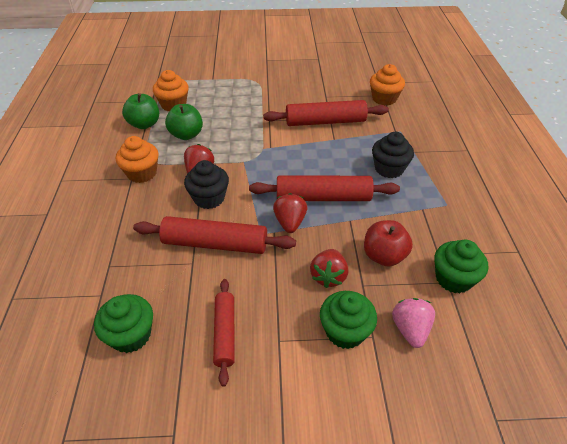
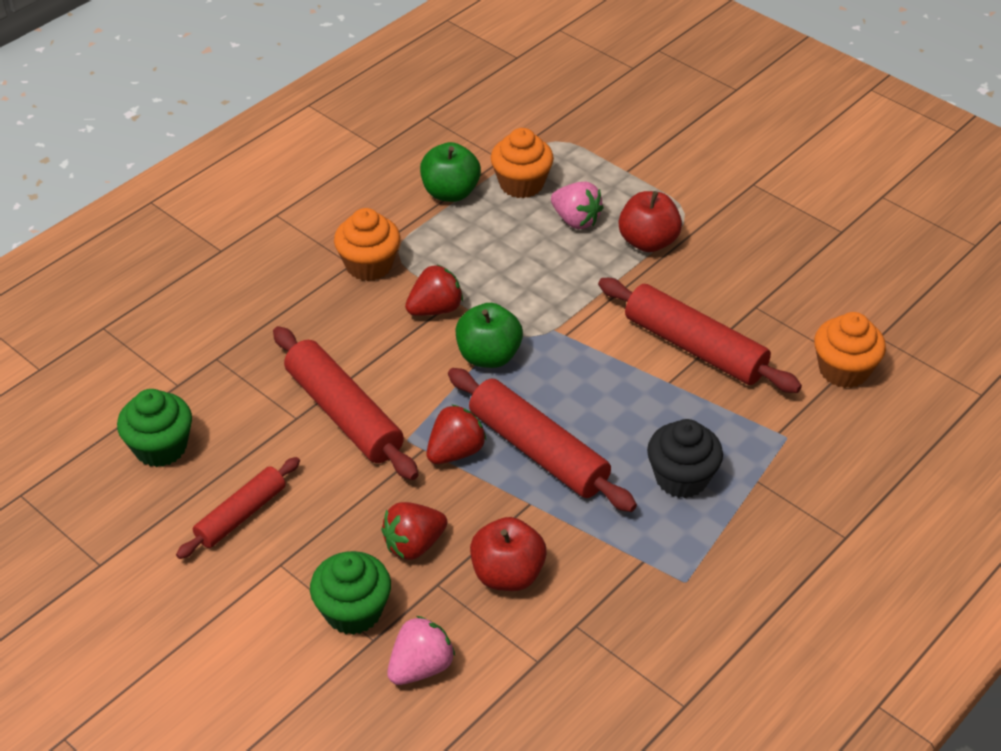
camera: 45 degrees right, 0 degrees up
green apple [165,104,203,140] -> green apple moved to [456,303,523,368]
black cupcake [184,160,229,209] -> none
green cupcake [434,240,488,293] -> none
none -> pink strawberry [551,182,604,229]
none -> red apple [619,191,682,252]

